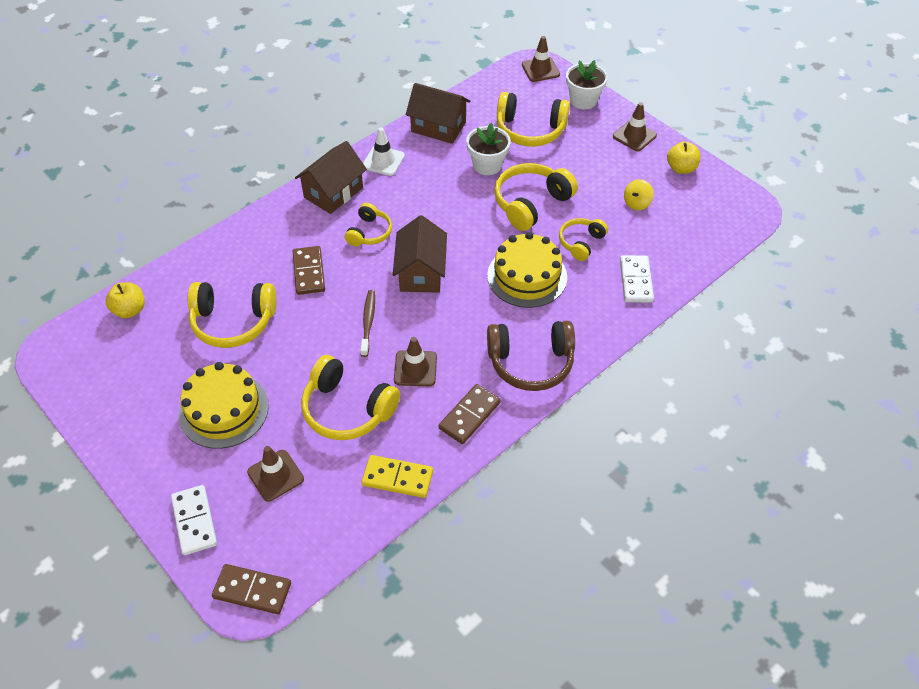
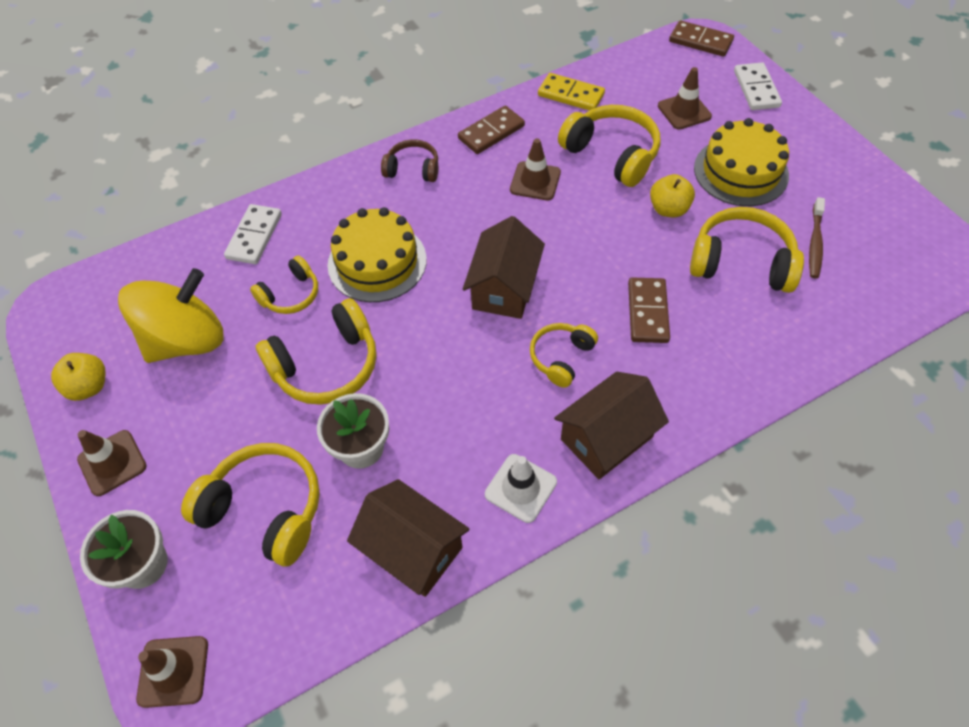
camera: 165 degrees left, 5 degrees up
yellow apple [106,282,145,318] -> yellow apple moved to [650,174,695,217]
brown toothbrush [360,290,375,357] -> brown toothbrush moved to [809,197,825,278]
brown headphones [487,321,575,391] -> brown headphones [381,139,438,182], size x0.59
yellow spinning top [624,179,654,210] -> yellow spinning top [118,268,223,363], size x2.42

